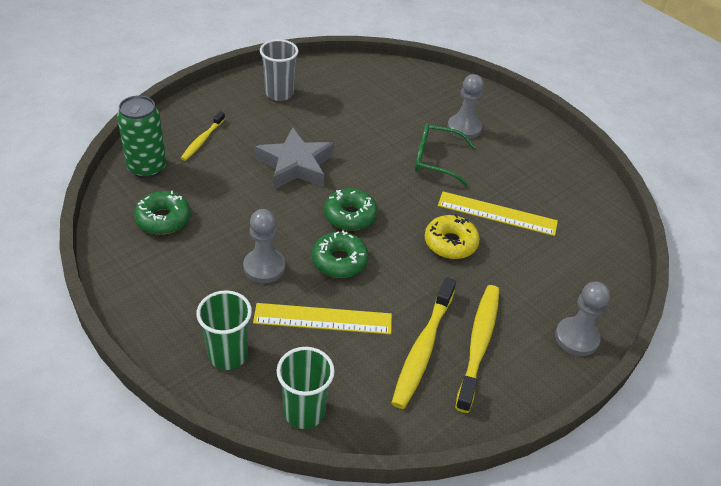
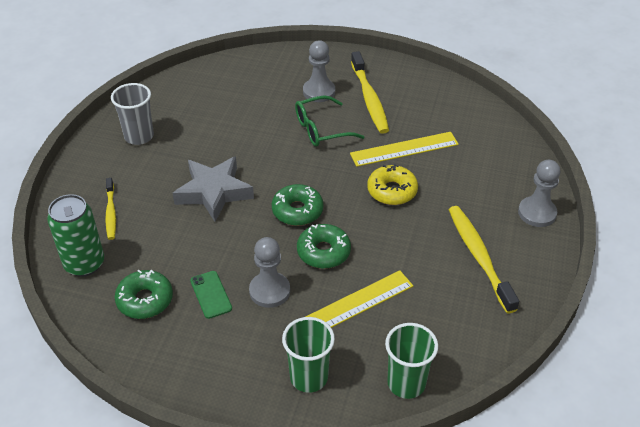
camera: 30 degrees left, 0 degrees up
yellow toothbrush [392,277,456,409] -> yellow toothbrush moved to [351,51,389,134]
none -> green phone [190,271,232,319]

